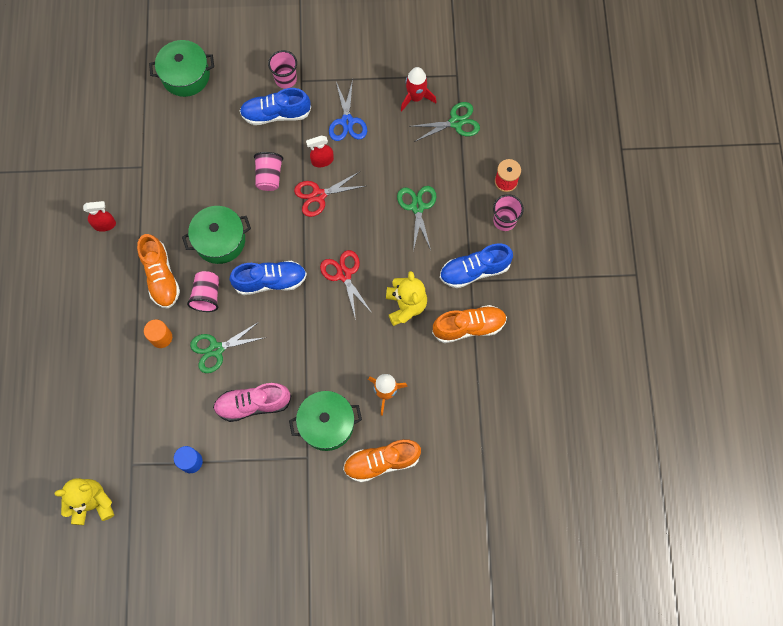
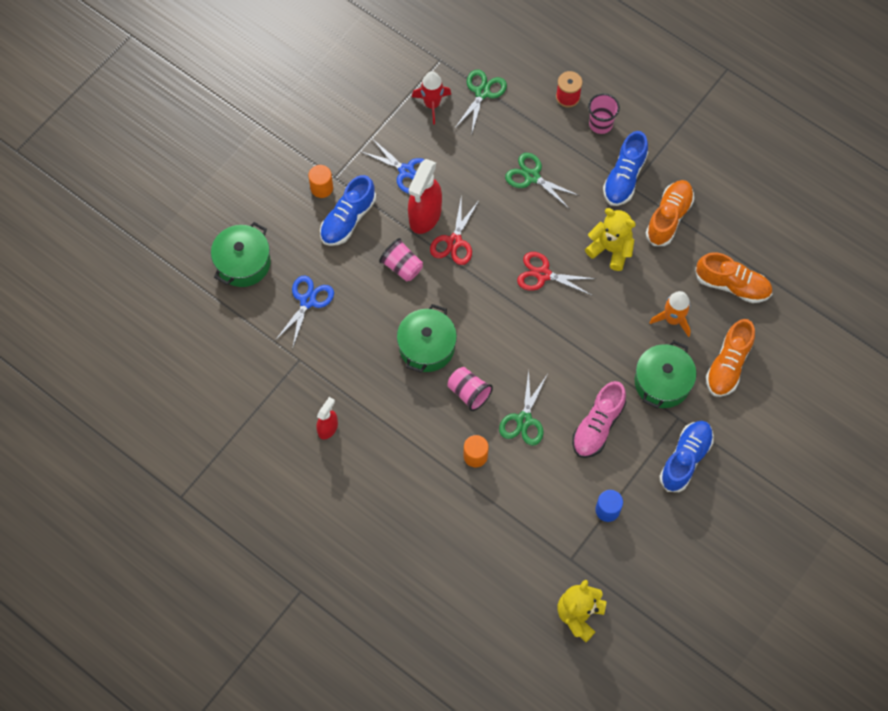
camera: 50 degrees left, 5 degrees down
orange shoe [137,234,180,309] -> orange shoe moved to [695,252,772,303]
blue shoe [230,261,307,295] -> blue shoe moved to [659,421,714,492]
pink cup [268,50,297,88] -> orange cylinder [308,165,333,198]
red spray bottle [306,135,334,167] -> red spray bottle [408,159,442,234], size x1.84
none -> blue scissors [276,276,334,349]

